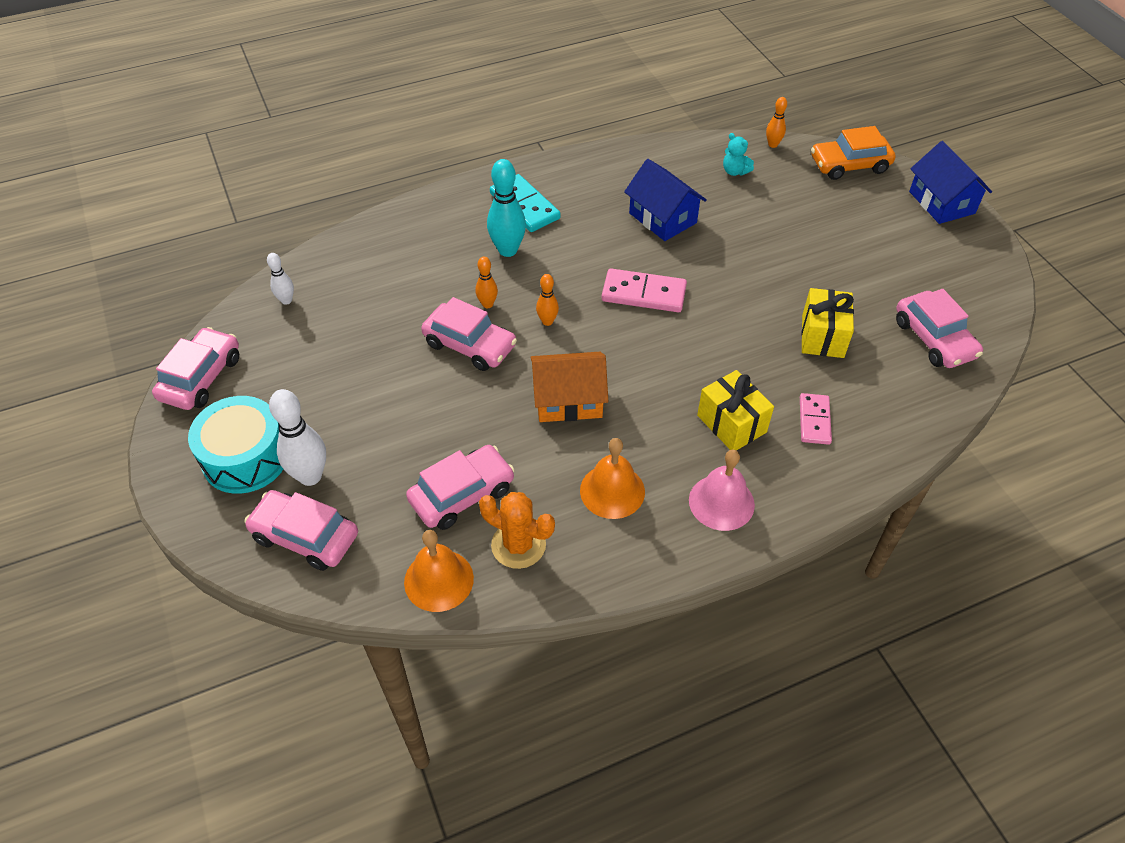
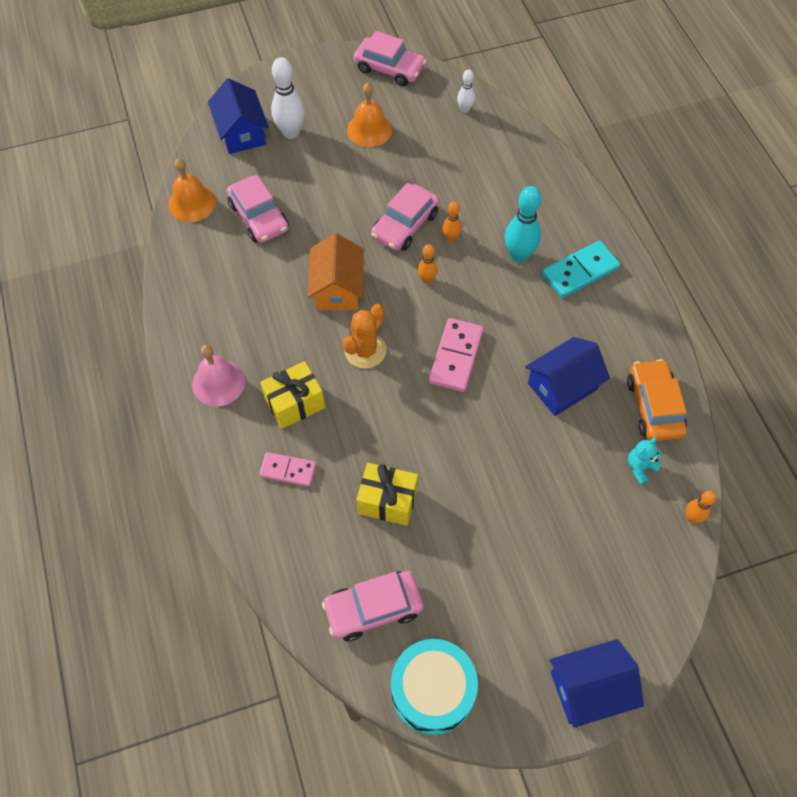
camera: 95 degrees right, 10 degrees up
turquoise drum [188,396,283,494] -> turquoise drum moved to [391,639,478,735]
pink car [244,490,358,571] -> blue house [208,78,269,154]
orange cactus [479,492,555,569] -> orange cactus moved to [343,304,387,369]
orange bell [580,438,645,519] -> orange bell moved to [347,83,392,147]
orange car [811,126,896,180] -> orange car moved to [627,359,687,441]

